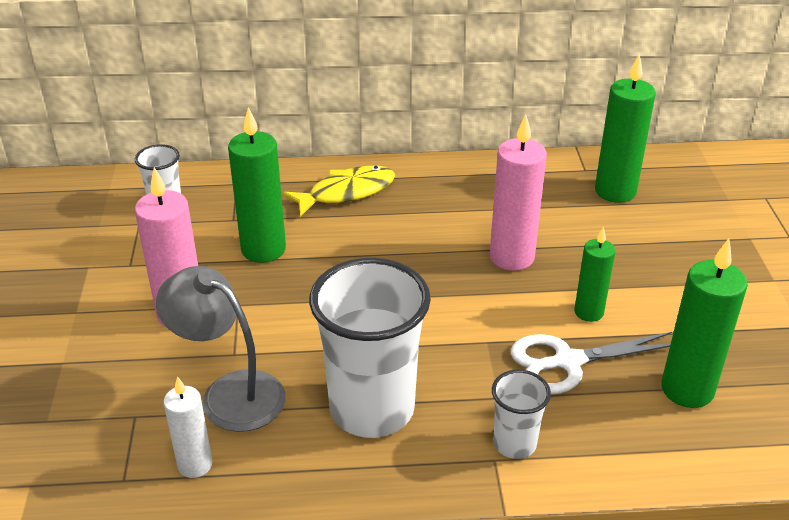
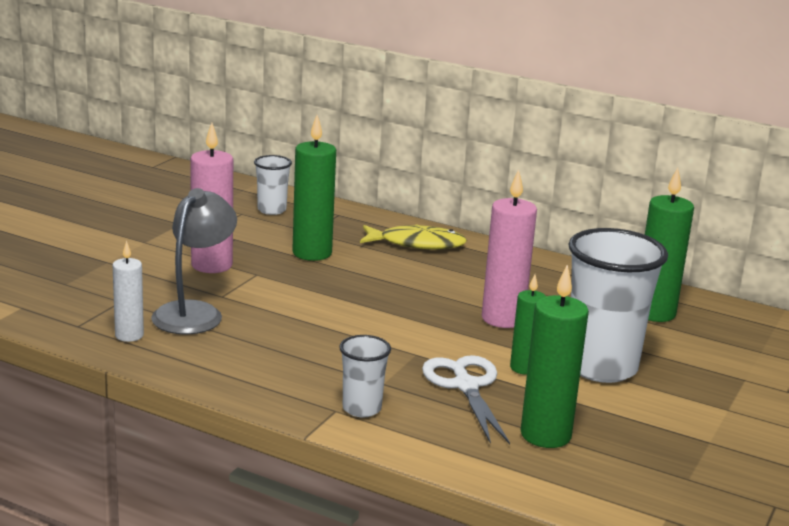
camera: 30 degrees right, 15 degrees down
grey lamp [156,266,286,432] -> grey lamp turned 45 degrees clockwise [151,188,237,335]
white cup [309,258,431,438] -> white cup moved to [568,228,668,383]
white scissors [511,332,672,395] -> white scissors turned 60 degrees clockwise [422,355,510,444]

